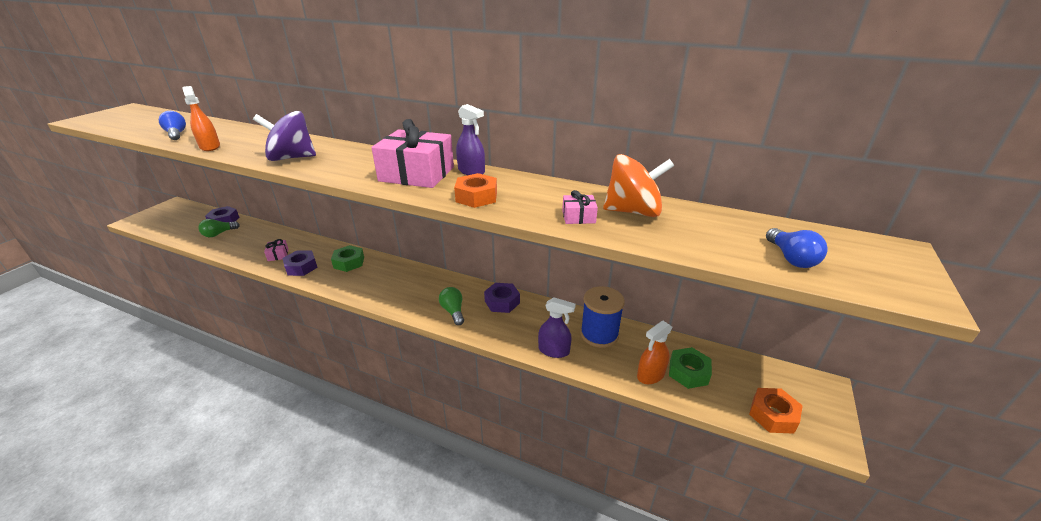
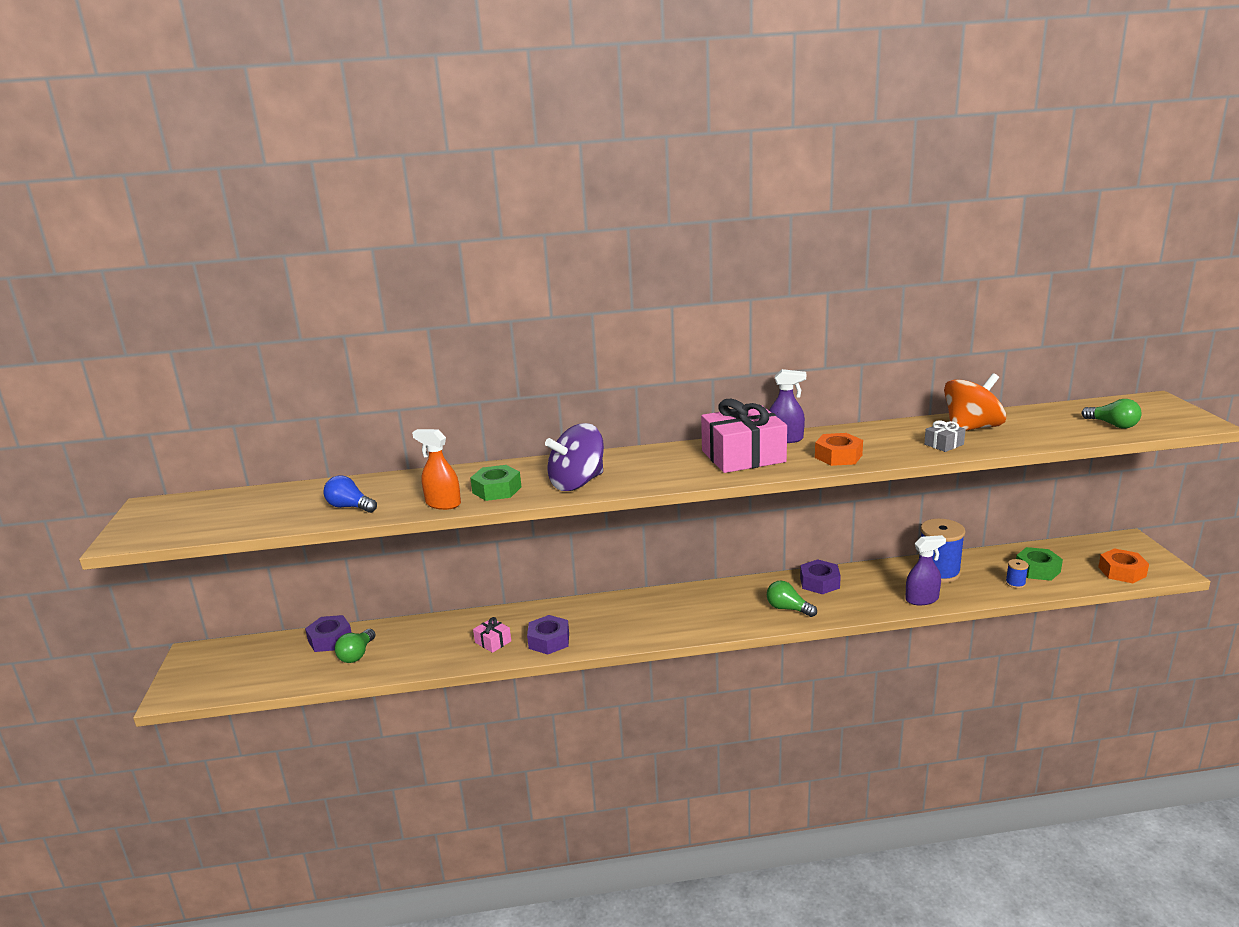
camera: 30 degrees left, 10 degrees down
green nut [331,245,364,272] -> green nut moved to [470,465,521,501]
pink gift [562,190,598,224] -> grey gift [924,420,966,452]
orange spray bottle [637,321,673,384] -> blue spool [1005,559,1029,588]
blue light bulb [766,228,828,268] -> green light bulb [1082,399,1142,428]

